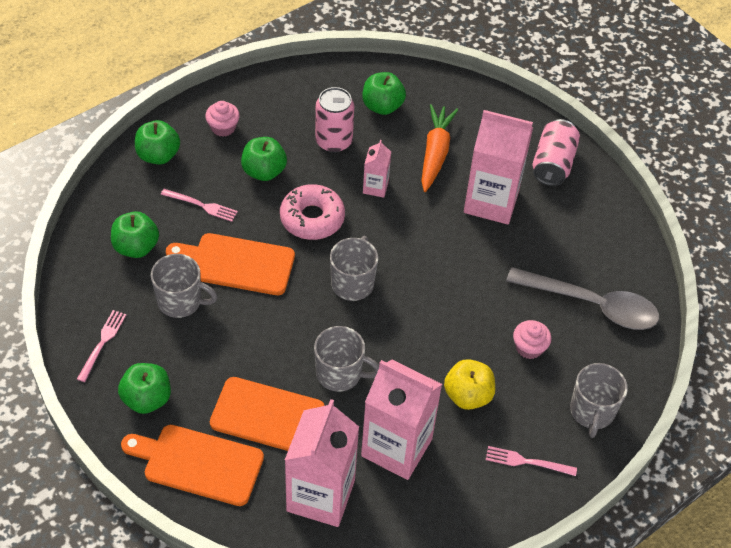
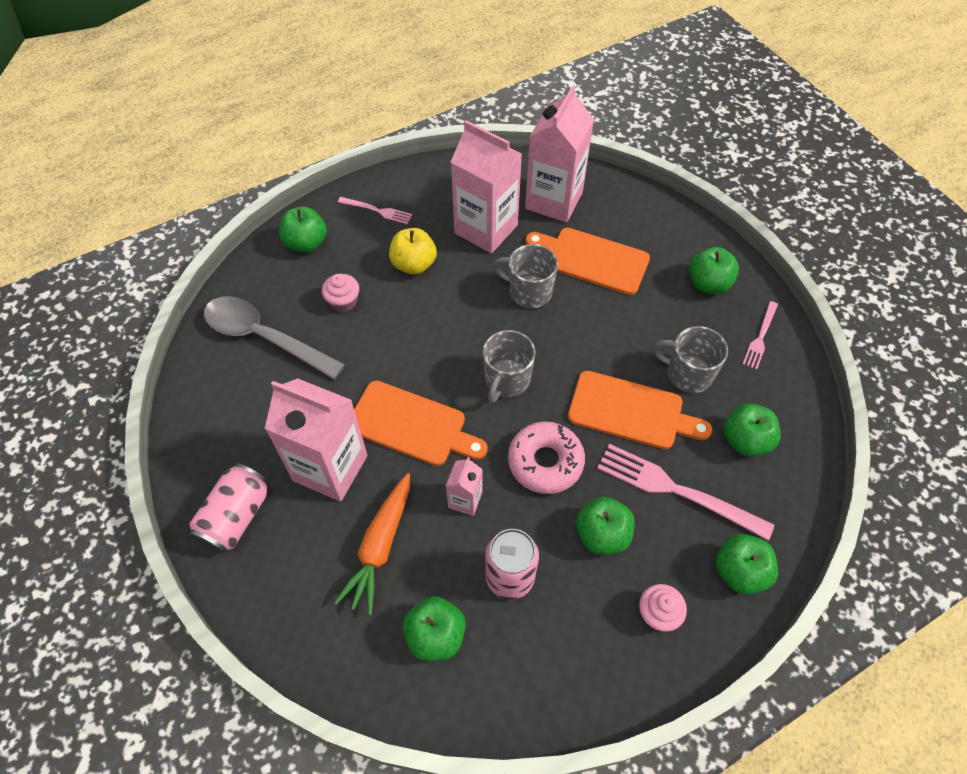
camera: 170 degrees left, 5 degrees up
orange cutting board [121,425,264,506] -> orange cutting board moved to [354,381,488,466]
pink fork [161,189,238,222] -> pink fork [597,444,775,541], size x1.85
grey mug [570,363,628,438] -> green apple [279,206,327,253]

